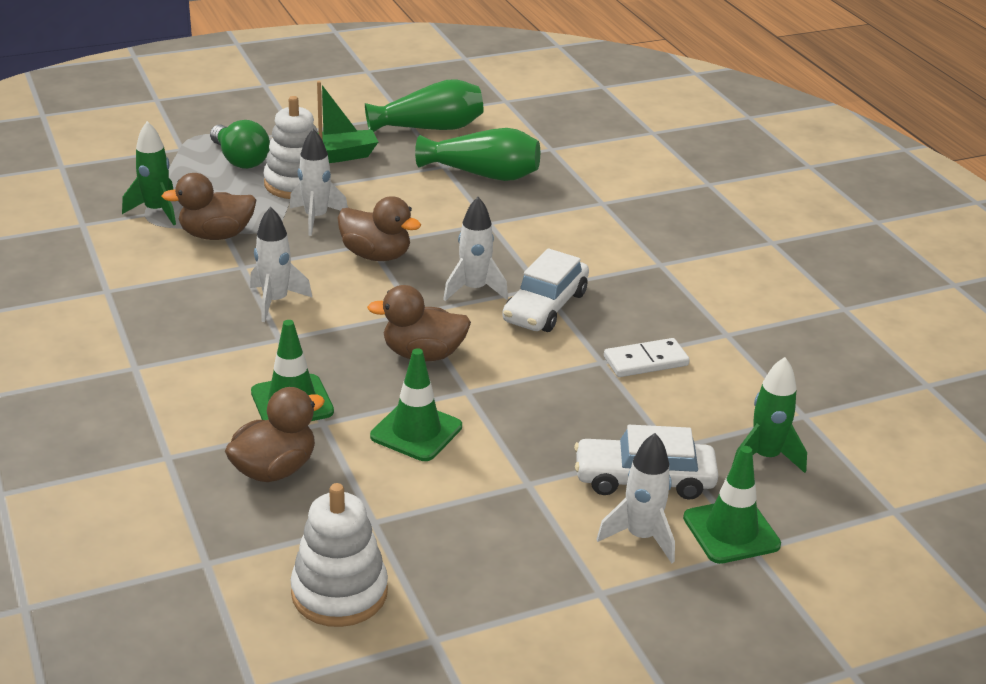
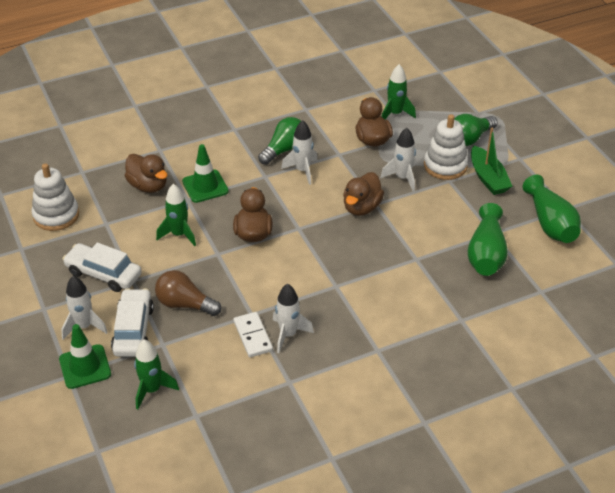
camera: 90 degrees right, 10 degrees up
green traffic cone [370,348,462,461] -> green rocket [156,184,196,246]
white rocket [443,197,508,301] -> white rocket moved to [273,284,314,353]
white car [502,248,589,332] -> white car moved to [63,242,142,292]
none -> brown light bulb [155,270,221,316]
none -> green light bulb [258,117,301,165]

